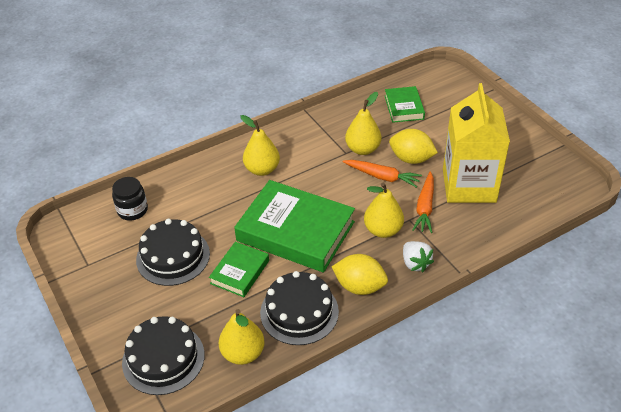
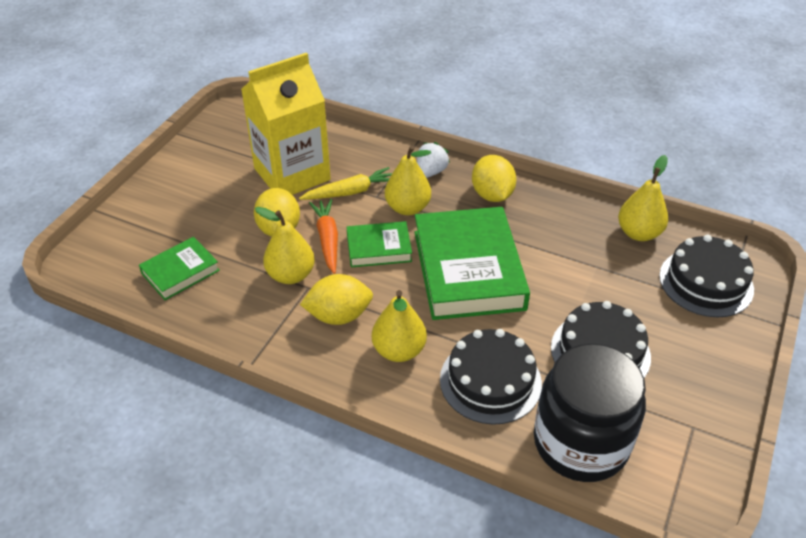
camera: 125 degrees left, 0 degrees up
black jar [112,177,148,221] -> black jar [534,344,646,482], size x2.00
green book [209,242,269,297] -> green book moved to [347,221,412,267]
black cake [260,271,339,345] -> black cake moved to [440,329,542,425]
orange carrot [412,172,434,233] -> yellow carrot [299,167,392,200]
none -> yellow lemon [300,274,373,325]

